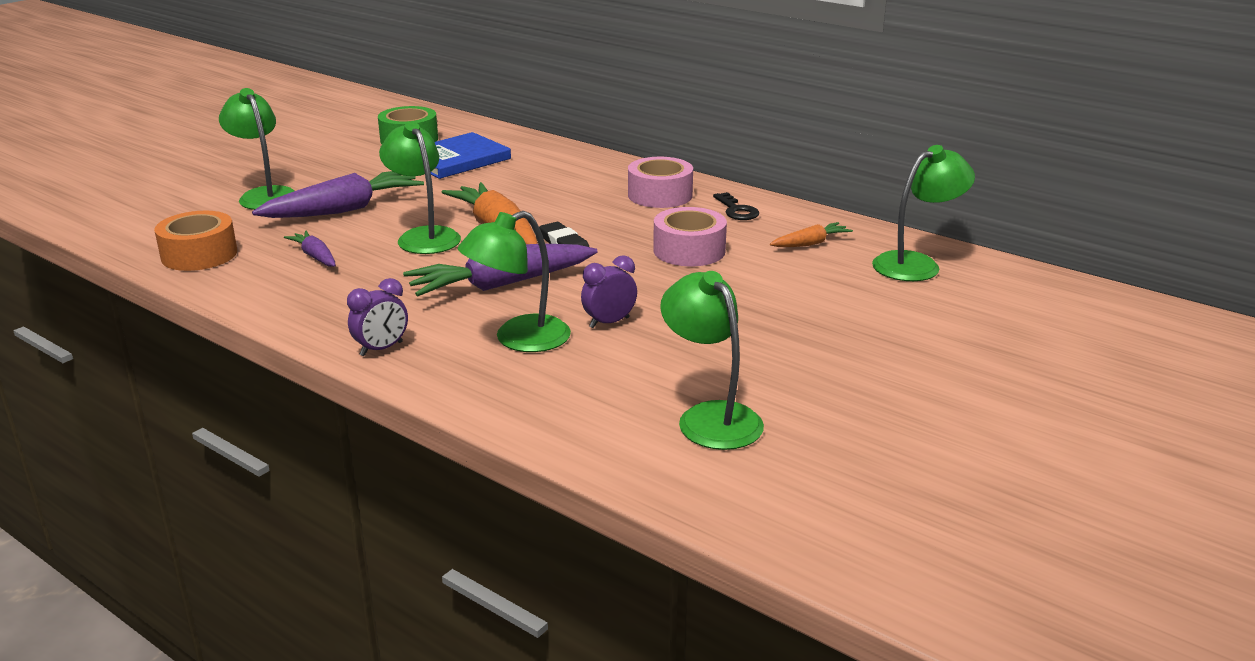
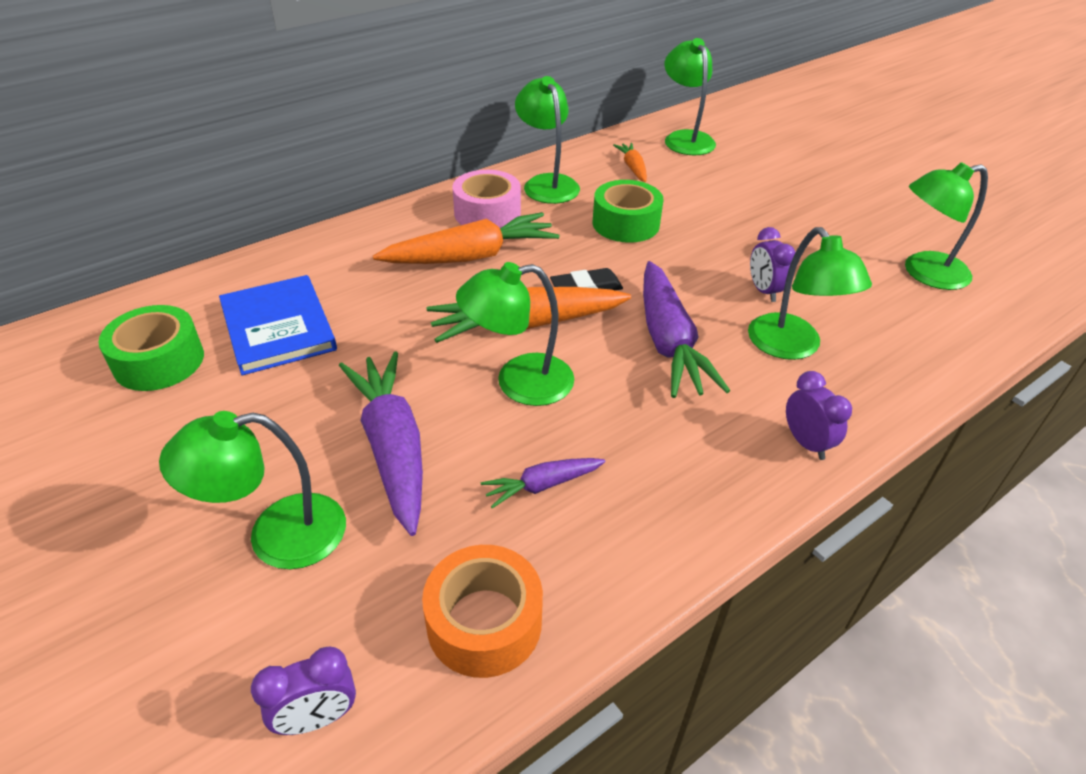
camera: 75 degrees left, 15 degrees up
pink tape [653,207,727,266] -> green tape [592,180,664,243]
black key [713,192,759,220] -> green lamp [515,76,580,204]
none -> purple clock [251,647,356,735]
none -> orange carrot [373,212,560,264]

